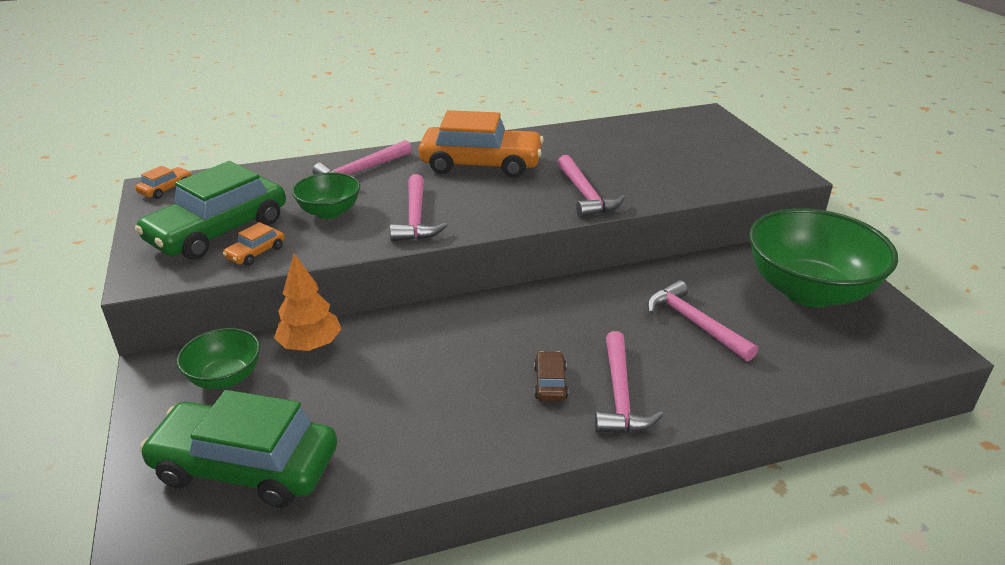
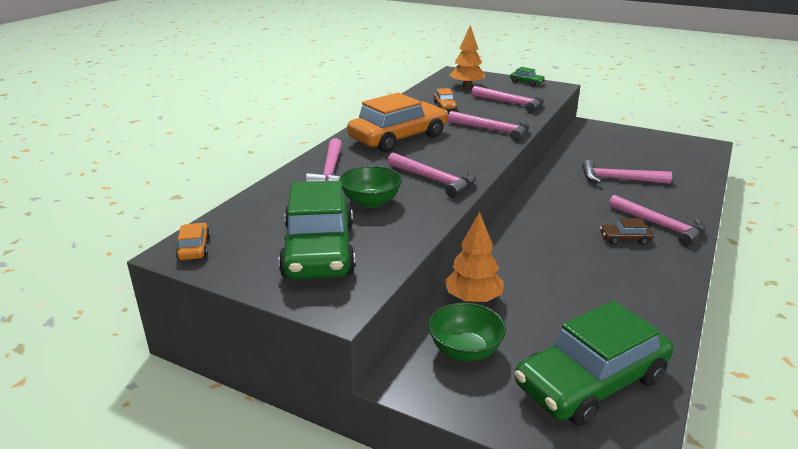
camera: 45 degrees left, 5 degrees down
orange car [223,222,285,266] -> orange car moved to [433,88,457,110]
brown car [534,351,568,401] -> brown car turned 45 degrees counterclockwise [600,218,654,245]
green bowl [749,208,898,307] -> none
none -> orange tree [450,25,485,88]
none -> pink hammer [471,86,544,113]
none -> green car [510,67,545,86]

